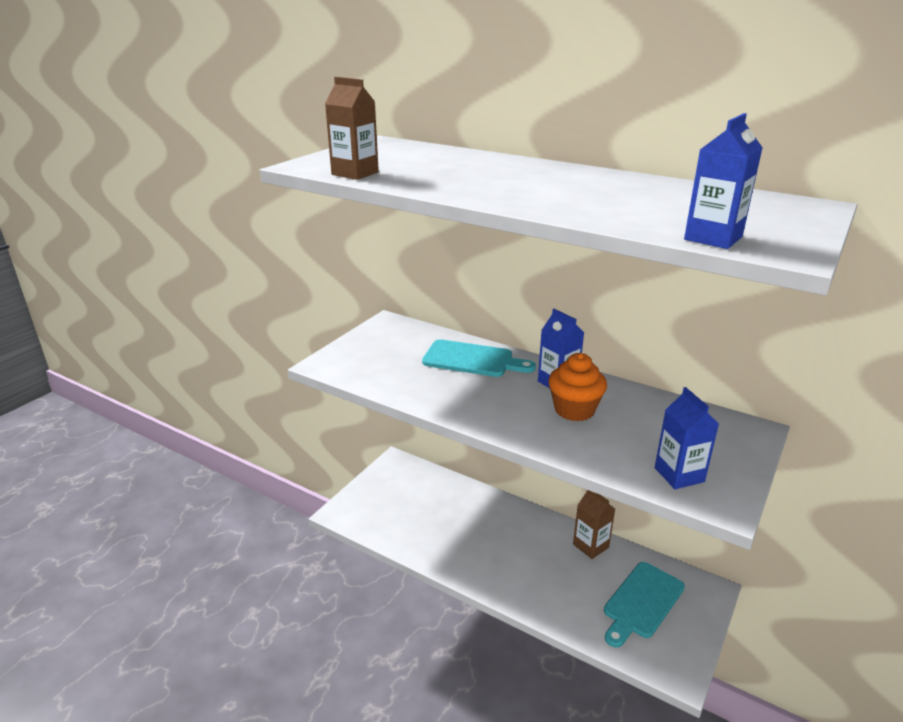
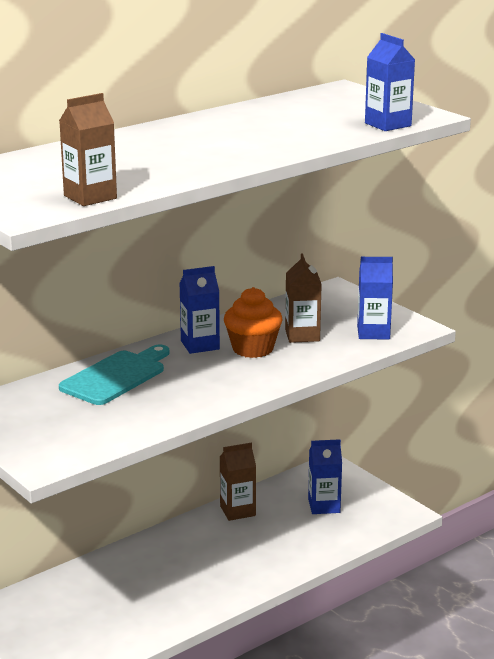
camera: 70 degrees left, 5 degrees down
turquoise cutting board [604,562,685,648] -> blue carton [308,439,342,514]
none -> brown carton [285,254,322,343]

